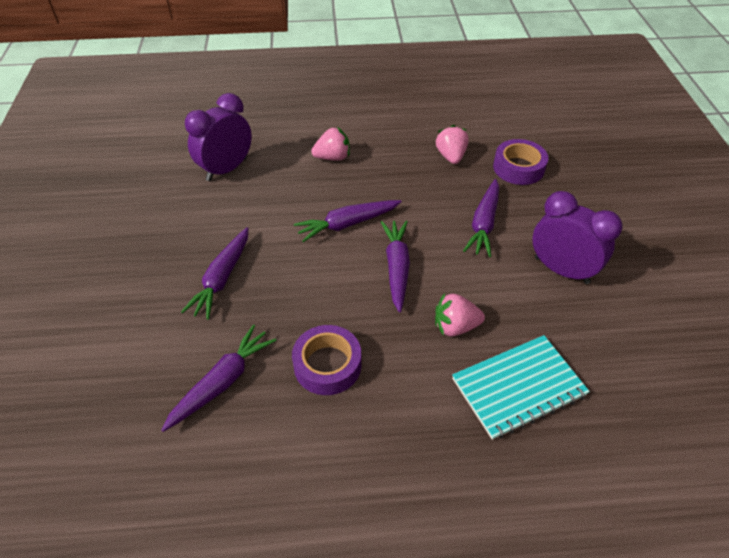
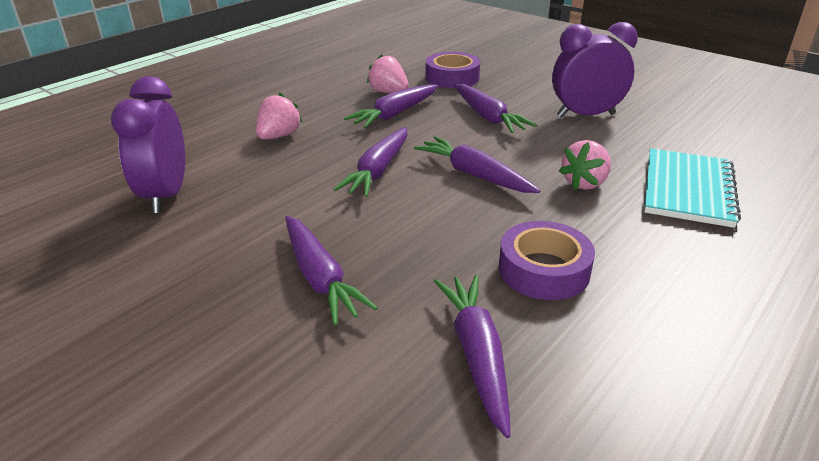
camera: 45 degrees left, 15 degrees down
none -> purple carrot [344,84,438,128]

